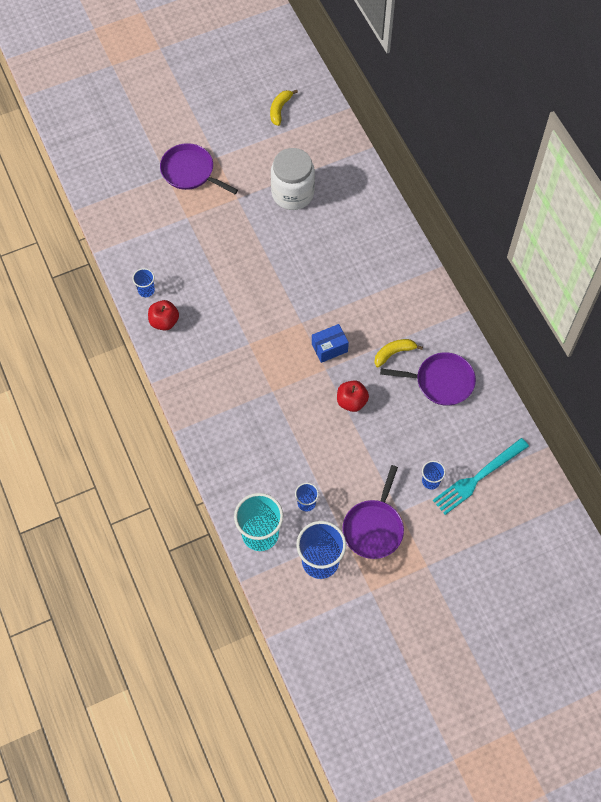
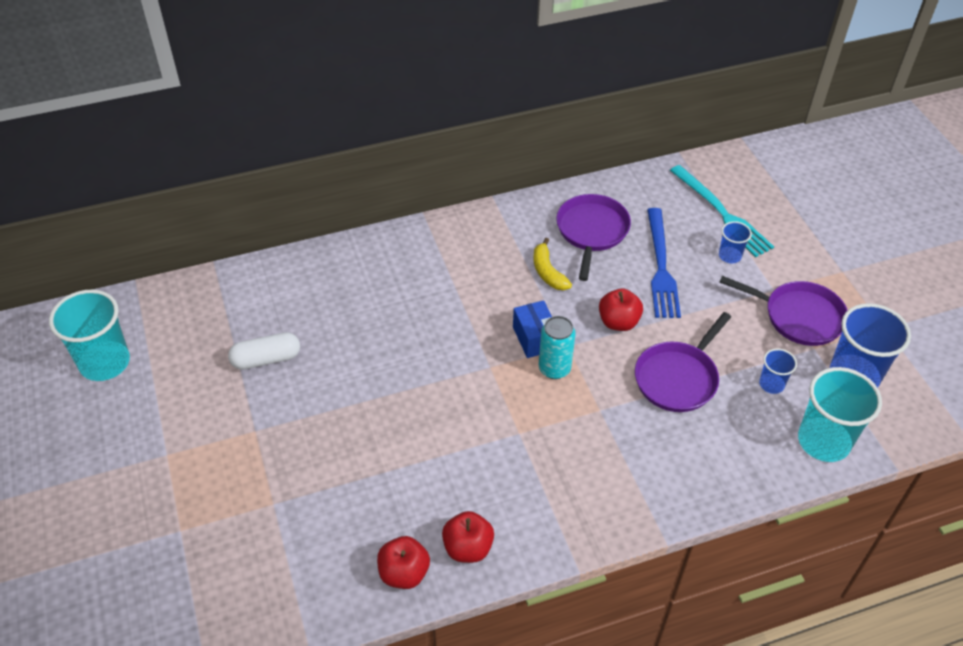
camera: 85 degrees left, 15 degrees down
blue cup [132,268,155,297] -> red apple [377,536,430,589]
purple pan [160,143,238,194] -> purple pan moved to [635,312,731,412]
yellow banana [270,89,298,126] -> turquoise cup [49,290,130,381]
white jar [271,148,315,210] -> white capsule [228,332,300,370]
none -> turquoise can [539,316,576,379]
none -> blue fork [647,208,681,318]

